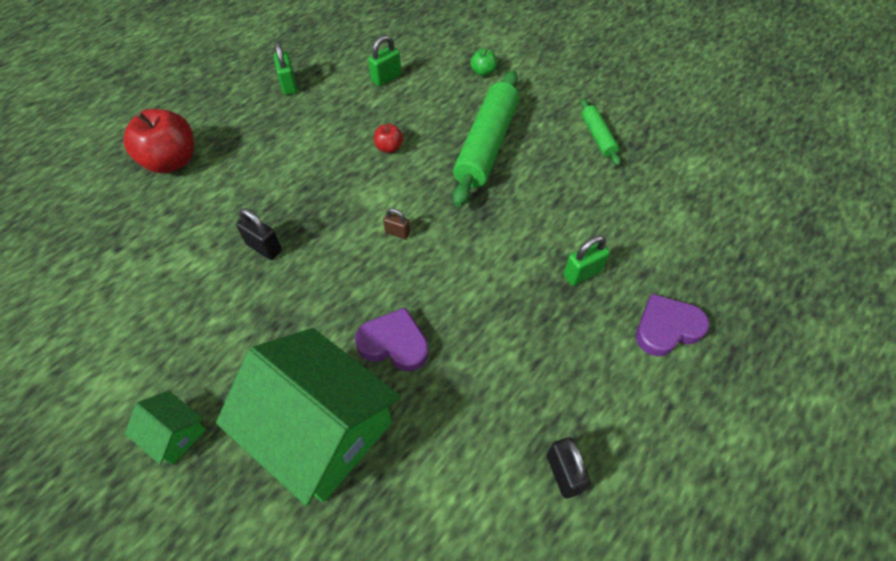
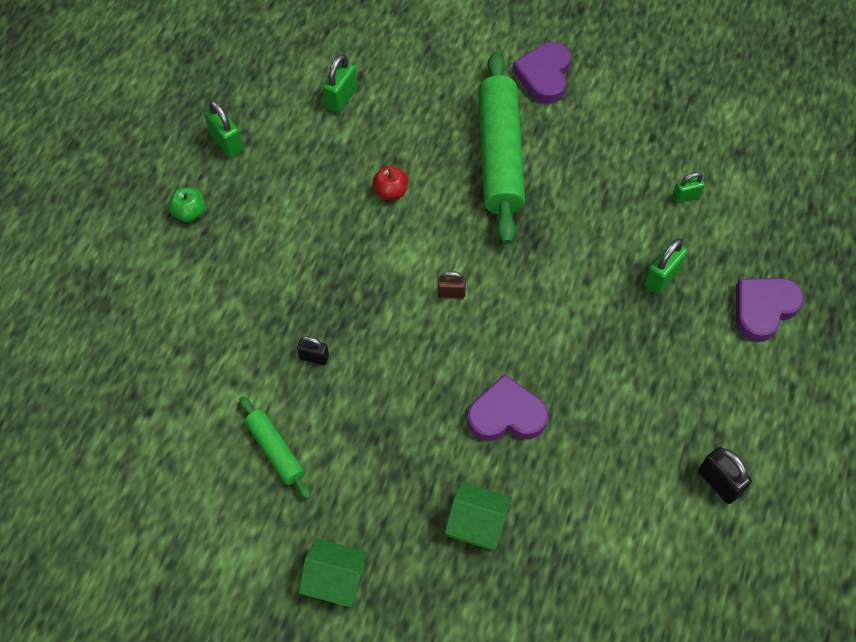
camera: 20 degrees left, 5 degrees up
red apple [123,109,194,174] -> none
green house [216,328,401,506] -> green house [445,482,512,551], size x0.44
black padlock [236,208,282,260] -> black padlock [297,336,329,365], size x0.65
green apple [471,48,497,76] -> green apple moved to [169,187,205,222]
green rolling pin [580,99,621,166] -> green rolling pin moved to [240,396,311,499]
none -> purple heart [512,42,571,104]
none -> green padlock [673,172,705,203]

